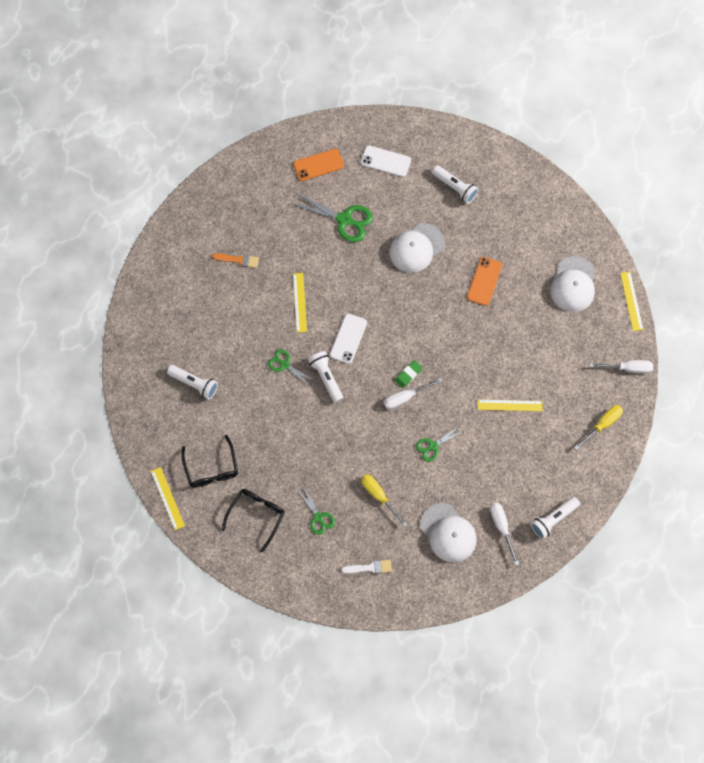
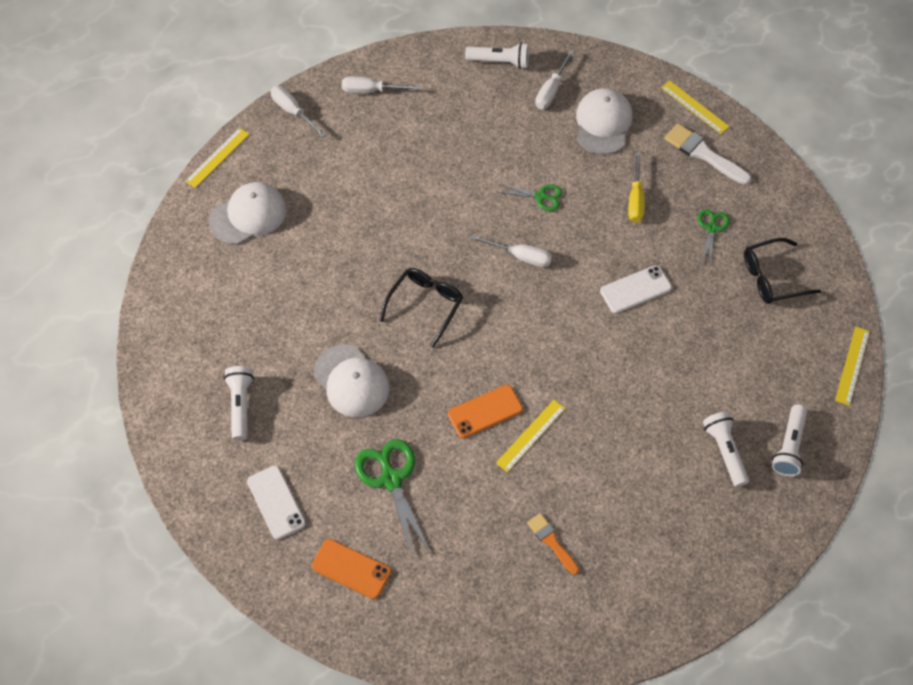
camera: 135 degrees left, 10 degrees down
black glasses [181,435,238,488] -> black glasses moved to [379,268,463,348]
green scissors [268,349,314,386] -> none
white flashlight [308,351,343,403] -> white flashlight moved to [772,404,807,476]
white phone [330,314,367,364] -> white phone moved to [600,265,672,313]
white brush [341,560,392,574] -> white brush [664,123,751,185], size x1.57
white cap [389,223,445,273] -> white cap turned 45 degrees clockwise [314,345,389,417]
green eraser [395,360,423,388] -> none
orange phone [467,257,502,306] -> orange phone moved to [448,385,523,438]
yellow ruler [478,399,543,411] -> yellow ruler moved to [661,80,730,134]
yellow screwdriver [574,405,623,450] -> white screwdriver [342,76,420,93]

